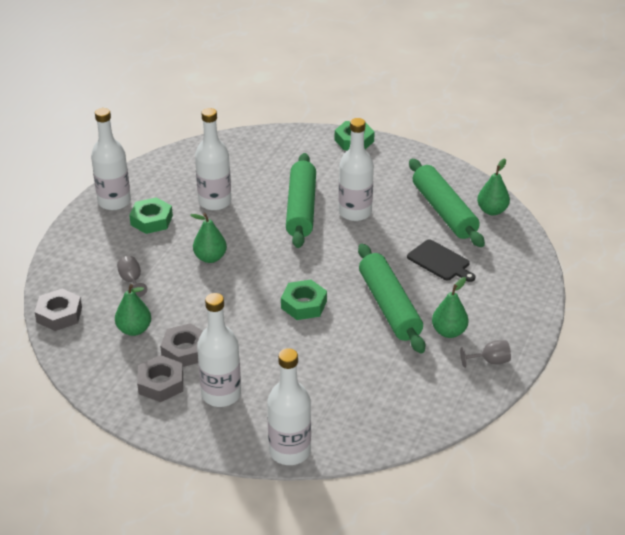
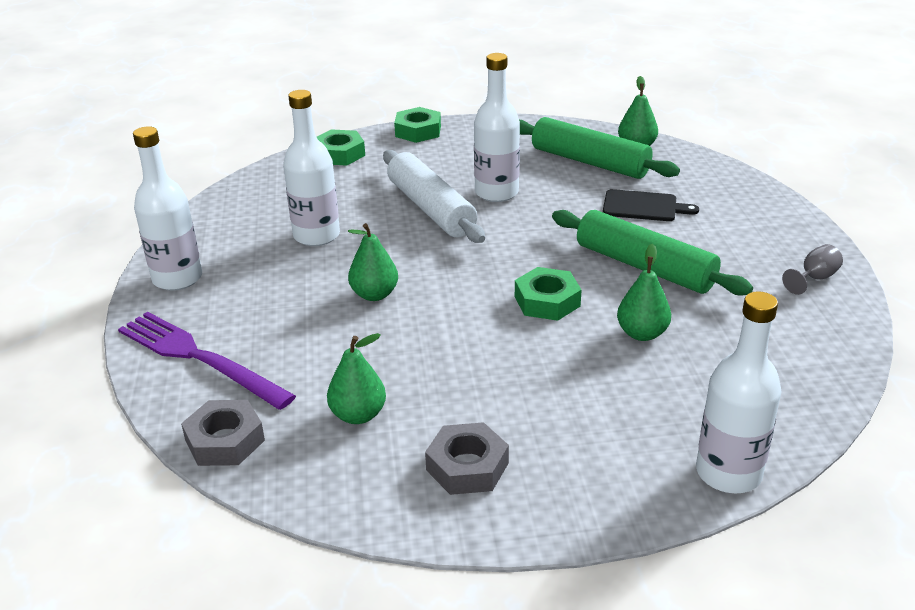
camera: 30 degrees left, 5 degrees down
grey goblet [117,256,147,298] -> none
green nut [129,197,173,234] -> green nut moved to [317,129,365,166]
grey nut [160,323,203,367] -> none
white bottle [197,293,241,407] -> none
green rolling pin [286,153,316,248] -> white rolling pin [383,150,485,243]
green pear [432,277,469,338] -> green pear moved to [617,244,671,341]
none -> purple fork [118,311,296,410]

